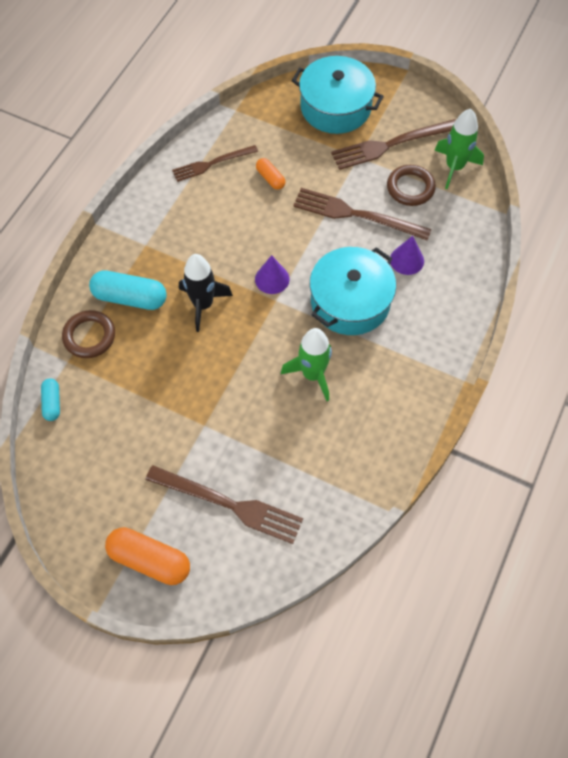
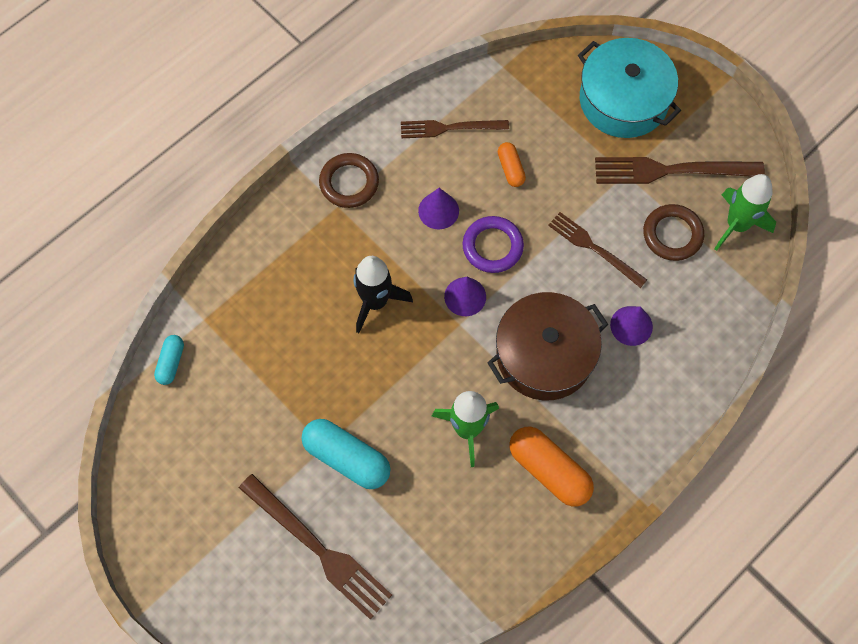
camera: 20 degrees right, 5 degrees up
brown ring [62,310,115,358] -> brown ring moved to [319,153,379,208]
turquoise capsule [89,270,167,310] -> turquoise capsule moved to [302,419,390,489]
orange capsule [105,527,190,585] -> orange capsule moved to [509,427,594,507]
brown fork [293,188,432,241] -> brown fork [548,212,647,288], size x0.65
turquoise pot [310,247,396,335] -> brown pot [487,292,608,401]
none -> purple cone [418,188,459,229]
none -> purple ring [463,216,524,273]

